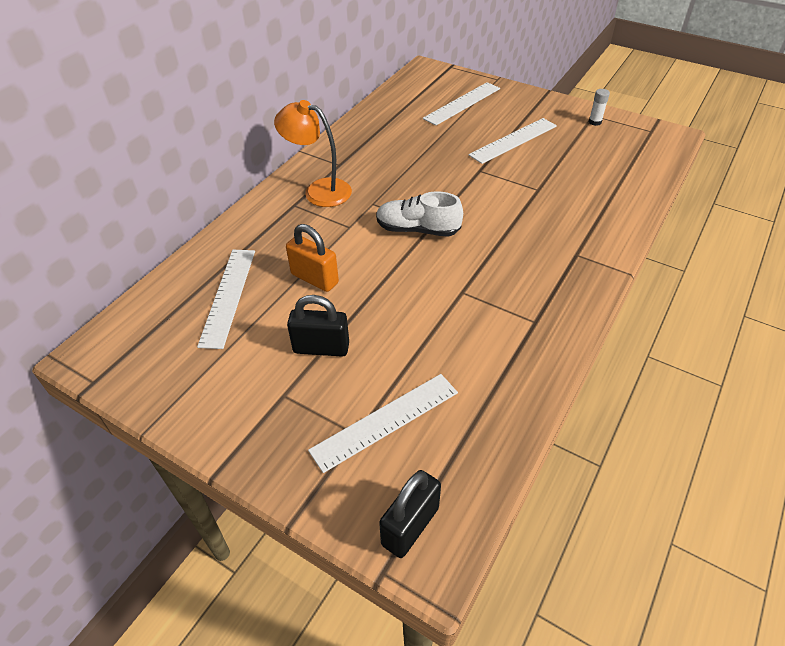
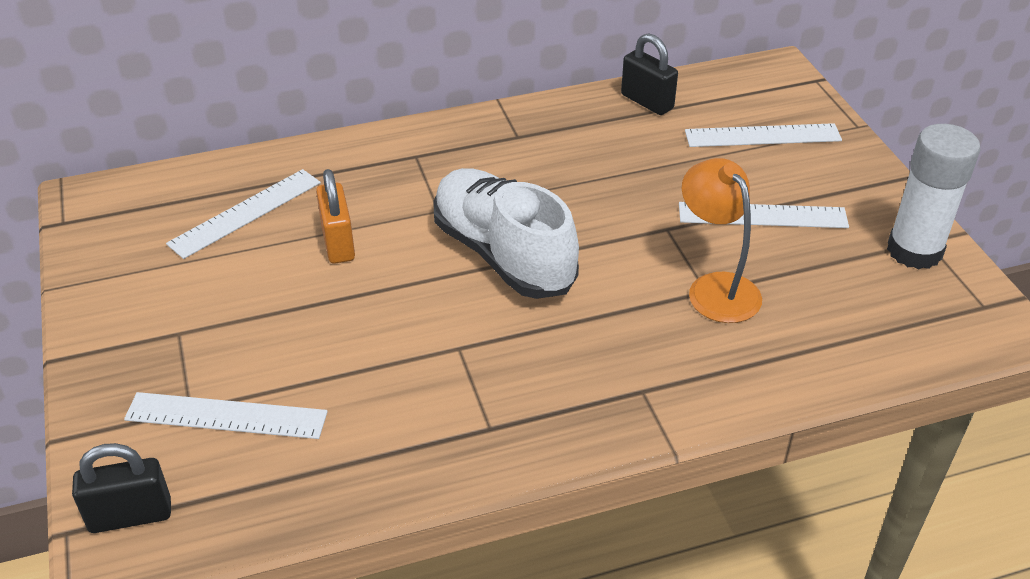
camera: 40 degrees right, 5 degrees down
orange lamp [274,100,352,207] -> orange lamp moved to [682,158,762,323]
black padlock [287,295,349,357] -> black padlock moved to [621,33,678,115]
white shoe [376,191,463,237] -> white shoe [433,168,579,299], size x1.63
white glue stick [589,89,610,126] -> white glue stick [887,124,980,269], size x2.49

